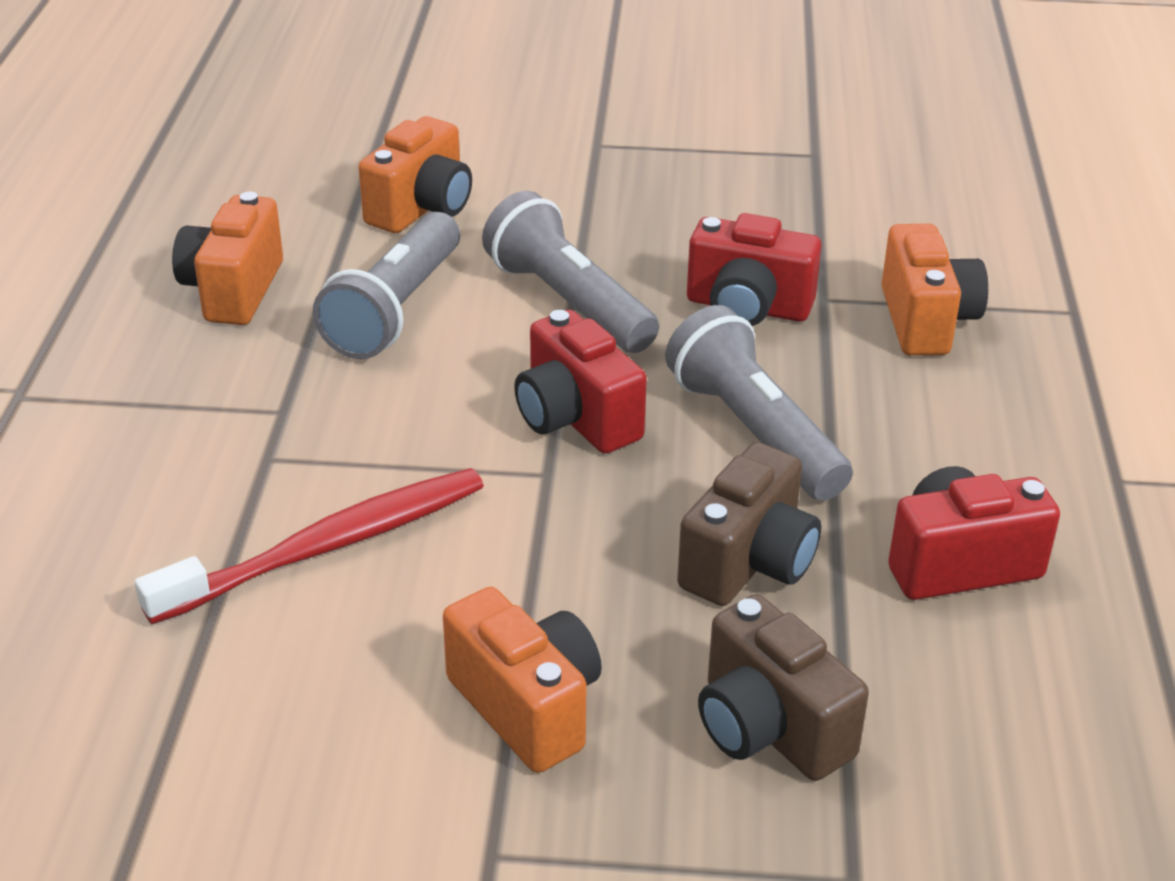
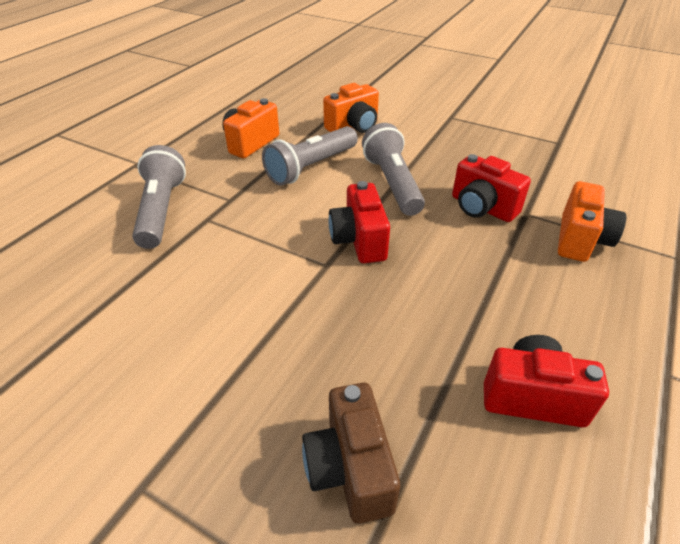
camera: 25 degrees right, 5 degrees up
red toothbrush [135,468,484,624] -> none
orange camera [443,587,602,773] -> none
grey flashlight [665,305,853,501] -> grey flashlight moved to [132,145,186,249]
brown camera [677,442,821,606] -> none

